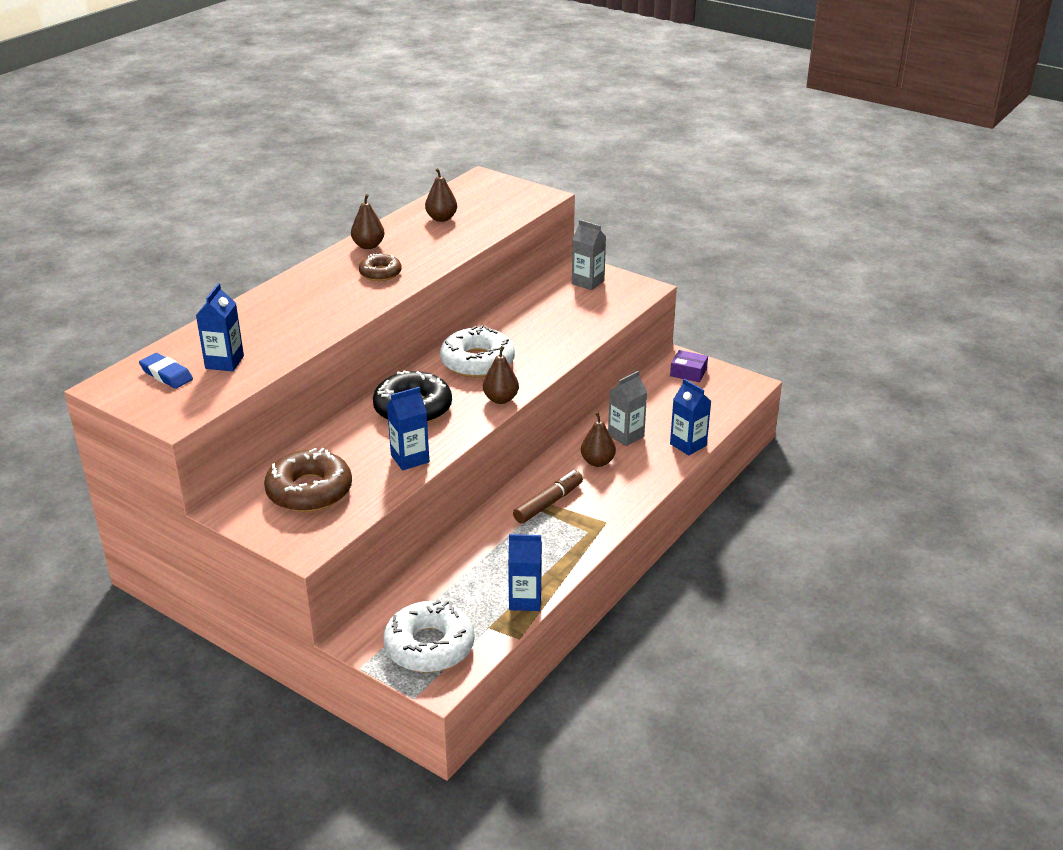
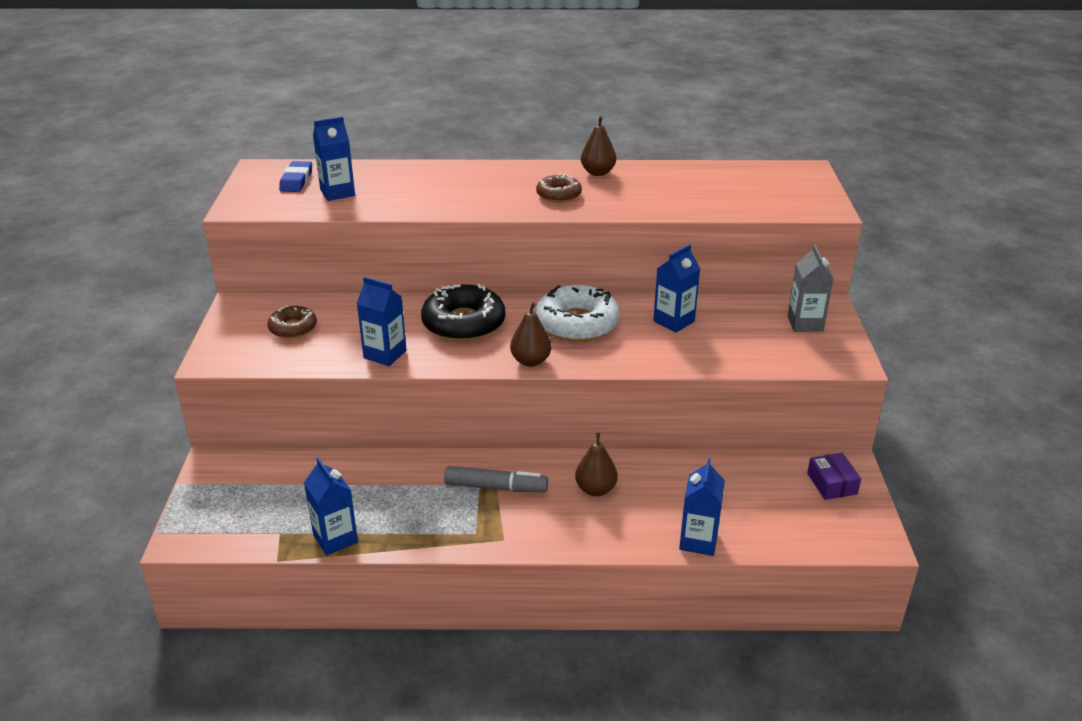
camera: 55 degrees right, 0 degrees up
brown donut [264,448,352,512] -> brown donut [267,305,317,339], size x0.57
white donut [383,600,474,673] -> none
brown pear [425,168,457,222] -> none
brown marker [513,470,583,523] -> grey marker [444,466,548,492]
grey carton [608,371,647,446] -> none
none -> blue carton [653,244,700,332]

